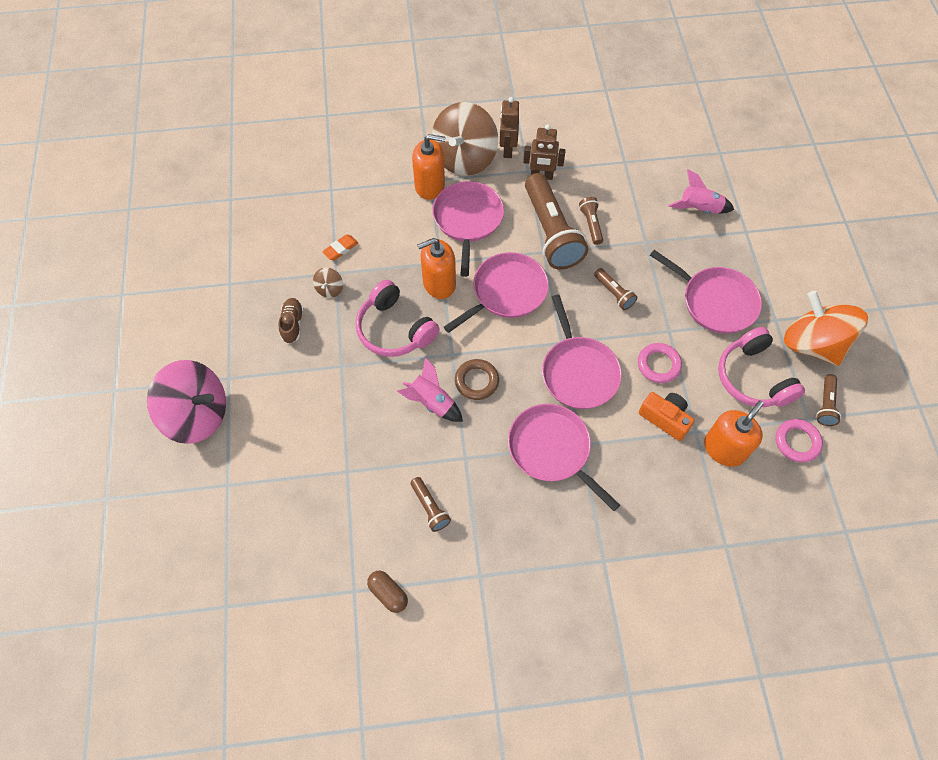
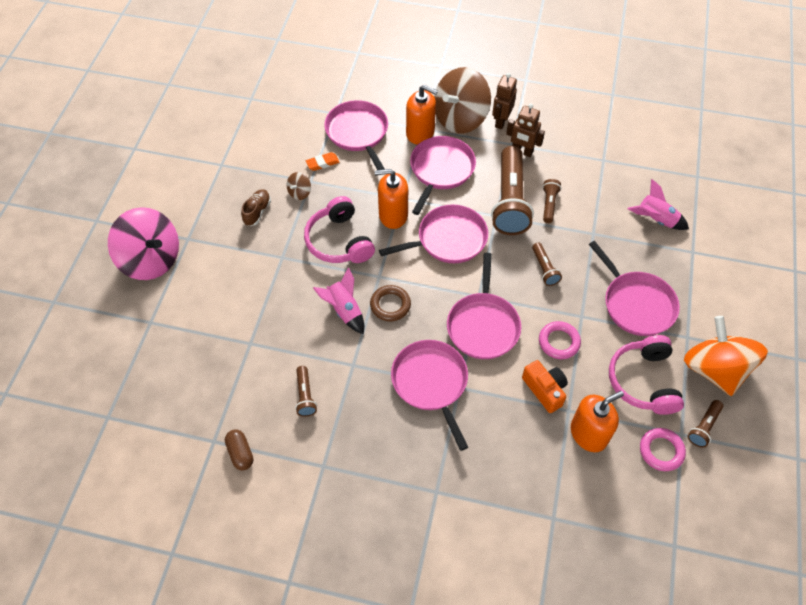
camera: 20 degrees right, 5 degrees down
none -> pink pan [324,100,388,170]

